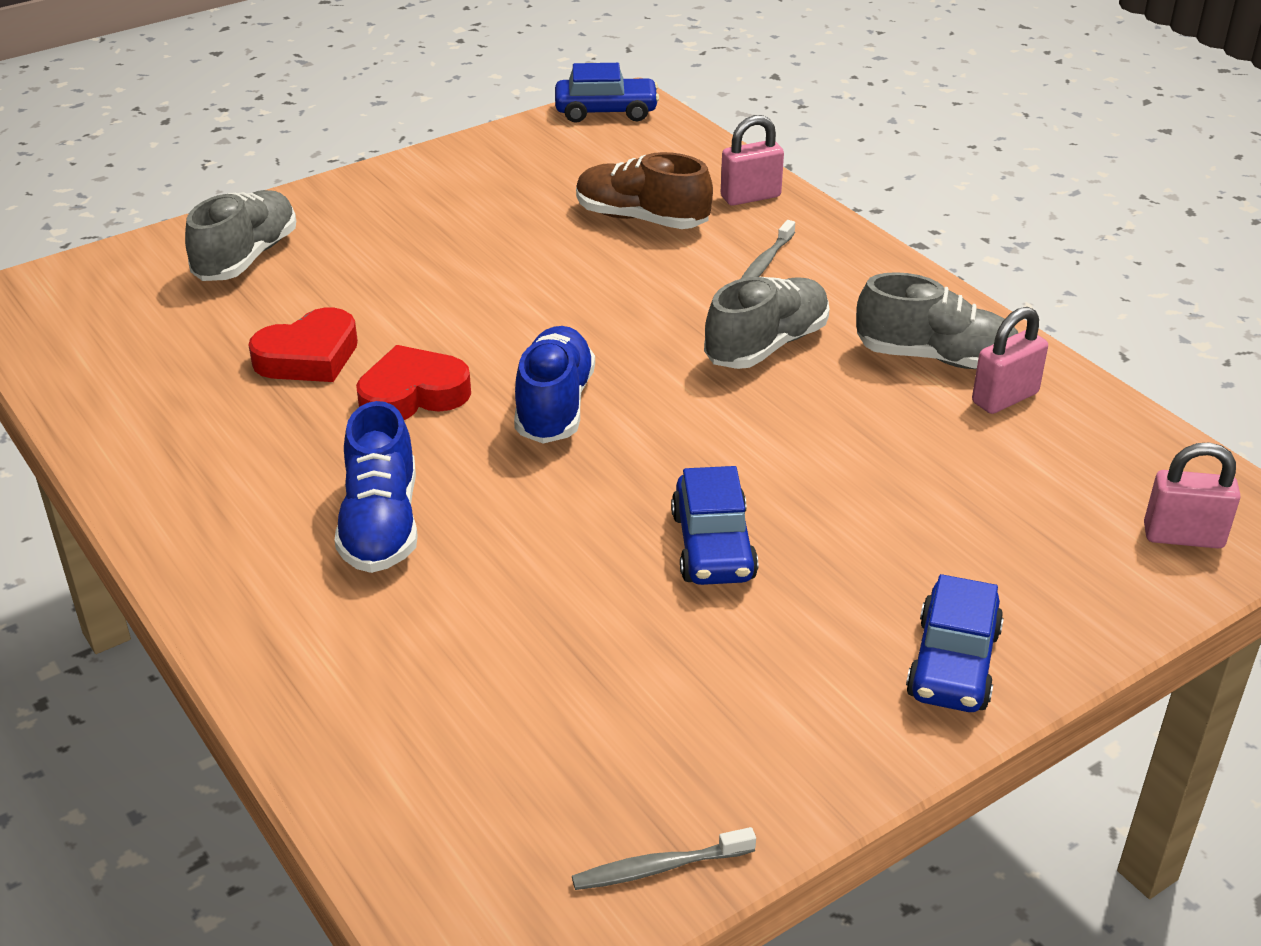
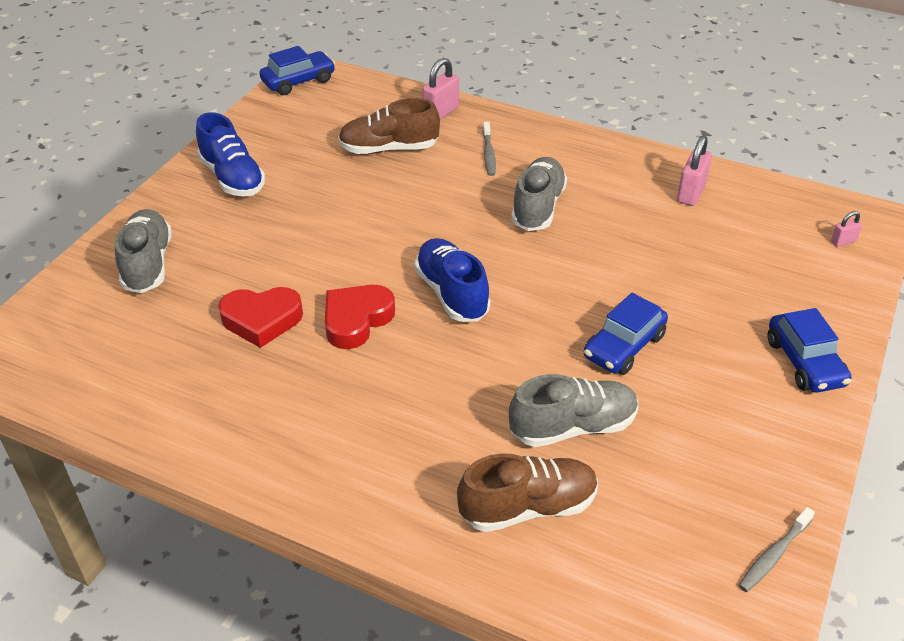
camera: 30 degrees left, 5 degrees up
red heart [248,308,358,382] -> red heart turned 60 degrees clockwise [218,287,303,348]
blue shoe [334,401,418,573] -> blue shoe moved to [196,112,266,197]
blue car [671,466,758,585] -> blue car turned 75 degrees clockwise [584,293,668,375]
grey shoe [856,272,1018,369] -> grey shoe moved to [509,374,638,447]
pink padlock [1144,442,1240,549] -> pink padlock [831,211,862,247], size x0.54
none -> brown shoe [457,454,598,532]

